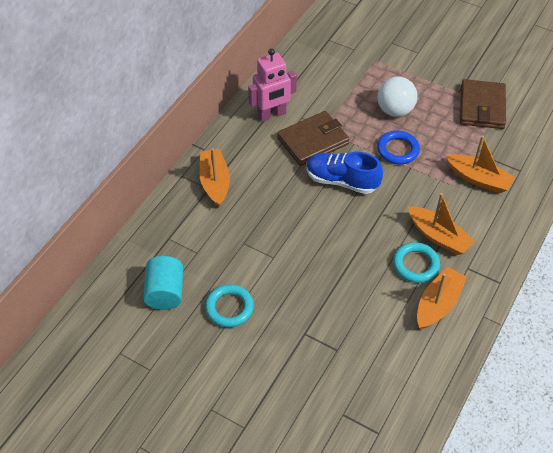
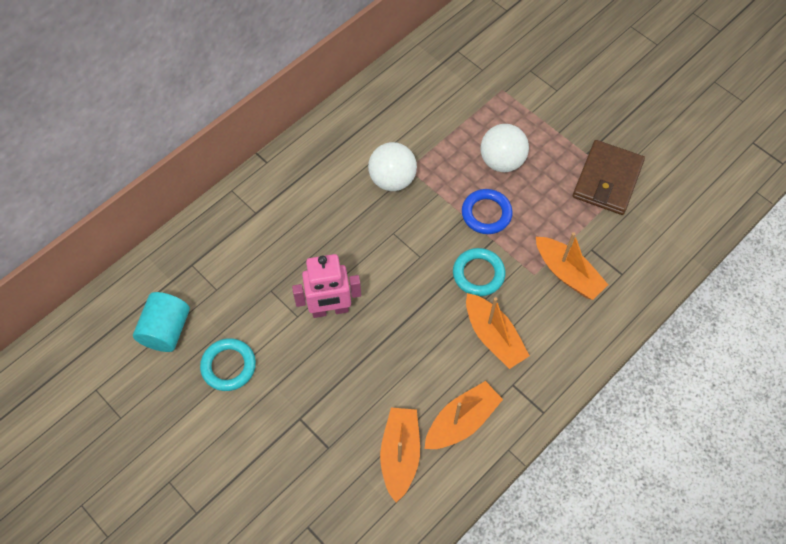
camera: 15 degrees right, 10 degrees up
orange boat [199,148,230,207] -> orange boat moved to [380,408,420,503]
pink robot [248,49,297,122] -> pink robot moved to [292,254,361,318]
brown wallet [277,111,349,166] -> white ball [368,142,417,191]
blue shoe [306,152,383,194] -> none
turquoise ring [393,242,440,283] -> turquoise ring moved to [453,248,506,296]

